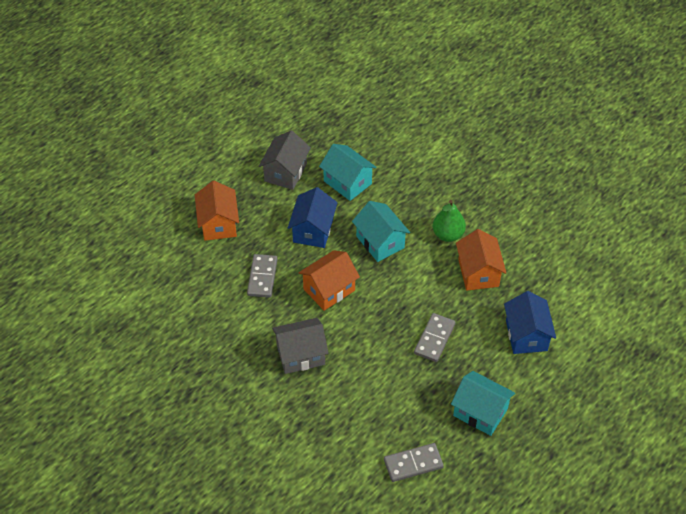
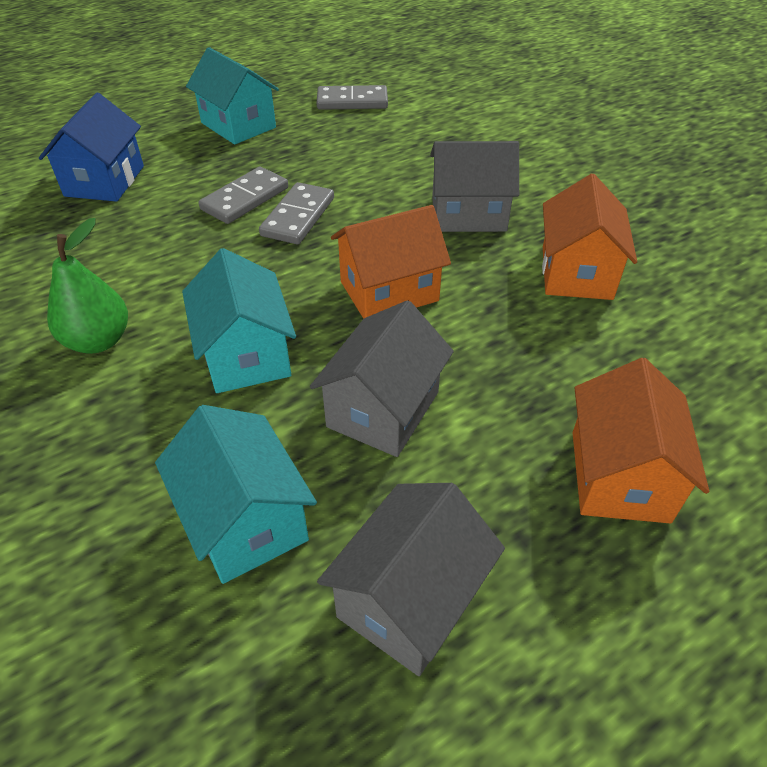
camera: 165 degrees left, 5 degrees down
grey domino [247,254,278,298] -> grey domino moved to [259,182,334,244]
blue house [288,187,338,248] -> grey house [310,300,454,457]
orange house [456,229,506,291] -> orange house moved to [542,173,637,300]

